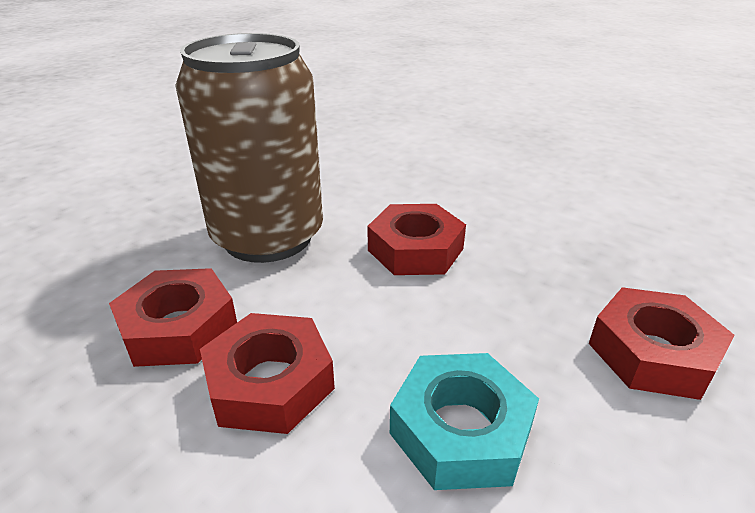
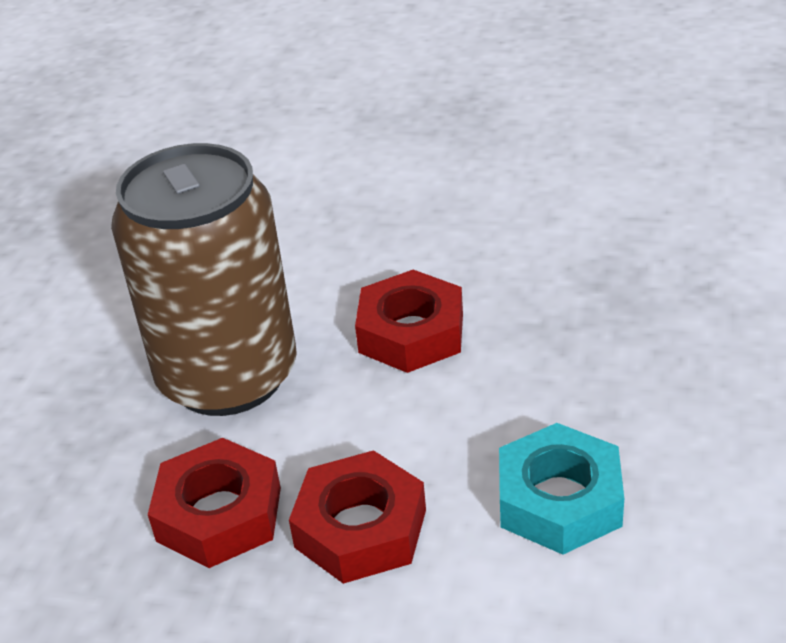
camera: 20 degrees left, 5 degrees up
red nut [589,287,735,400] -> none

